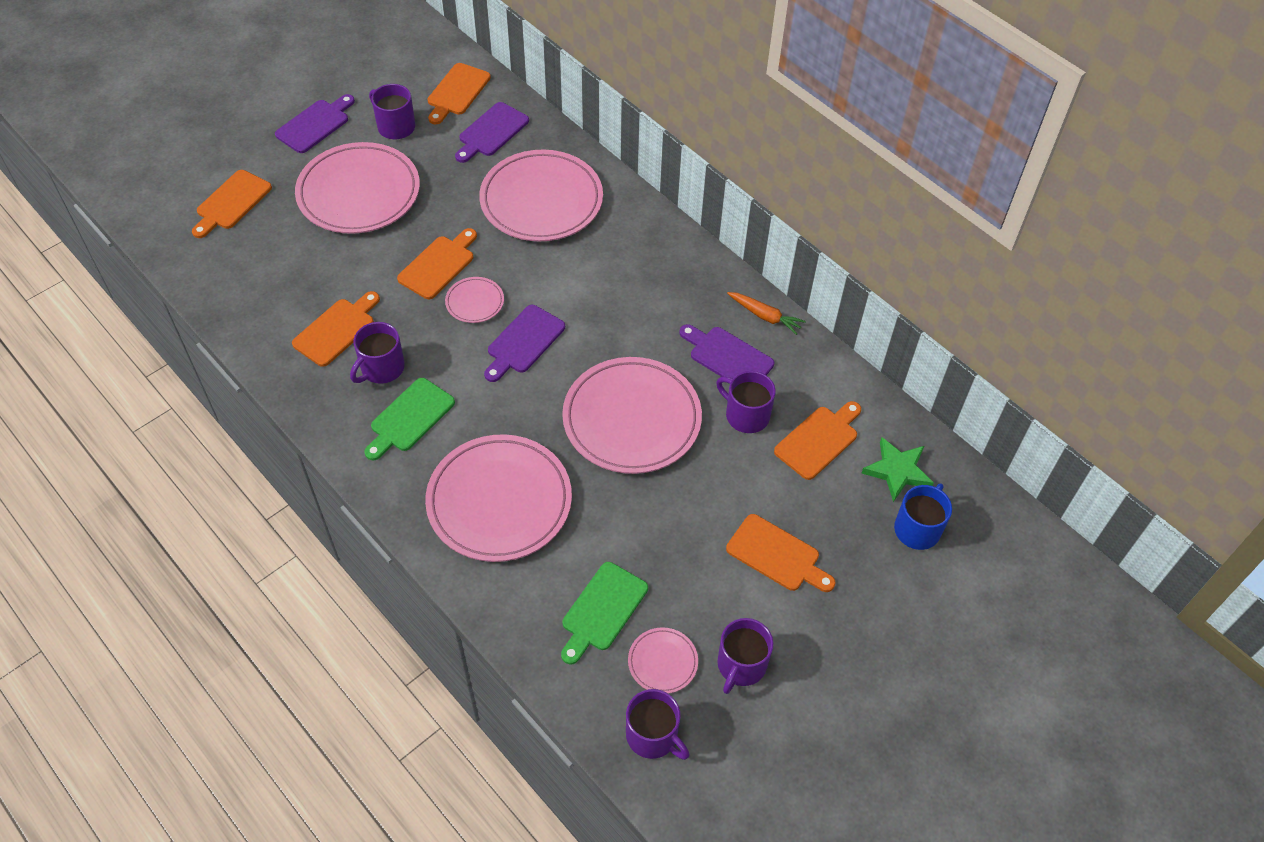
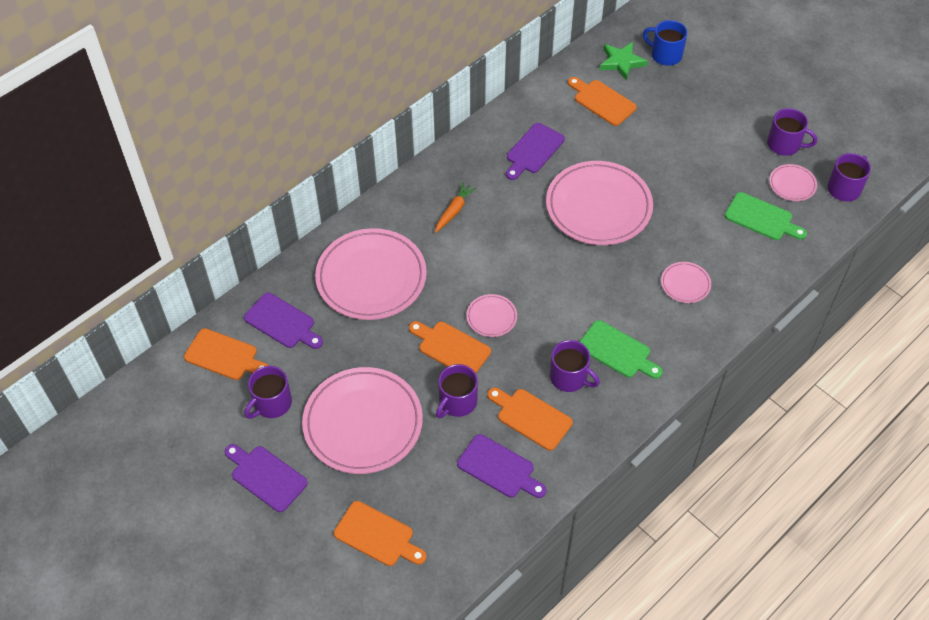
camera: 90 degrees left, 0 degrees up
pink plate [425,434,572,562] -> pink plate [661,262,711,303], size x0.45
purple cutting board [484,305,565,382] -> purple cutting board moved to [457,434,546,498]
purple mug [716,371,776,433] -> purple mug moved to [436,364,478,418]
orange cutting board [726,514,836,592] -> none
orange carrot [727,292,806,335] -> orange carrot moved to [435,182,477,233]

